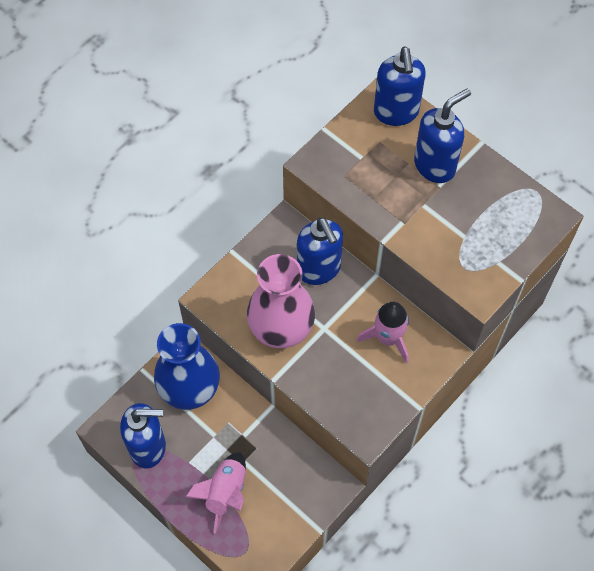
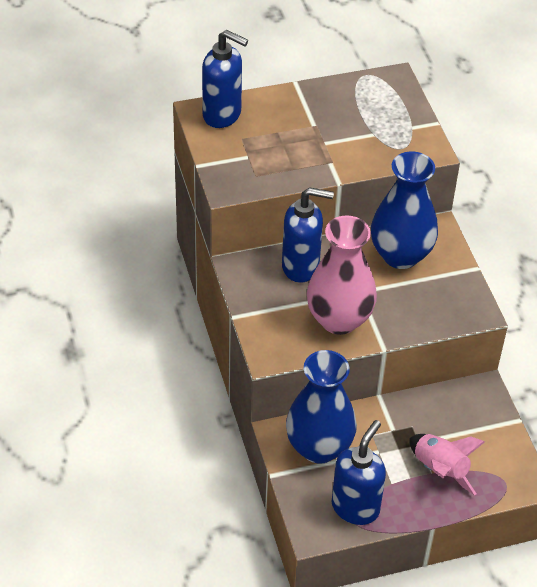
camera: 60 degrees left, 15 degrees down
pink rocket [357,302,409,363] -> blue vase [371,151,438,269]
blue soap dispenser [414,88,471,183] -> none

